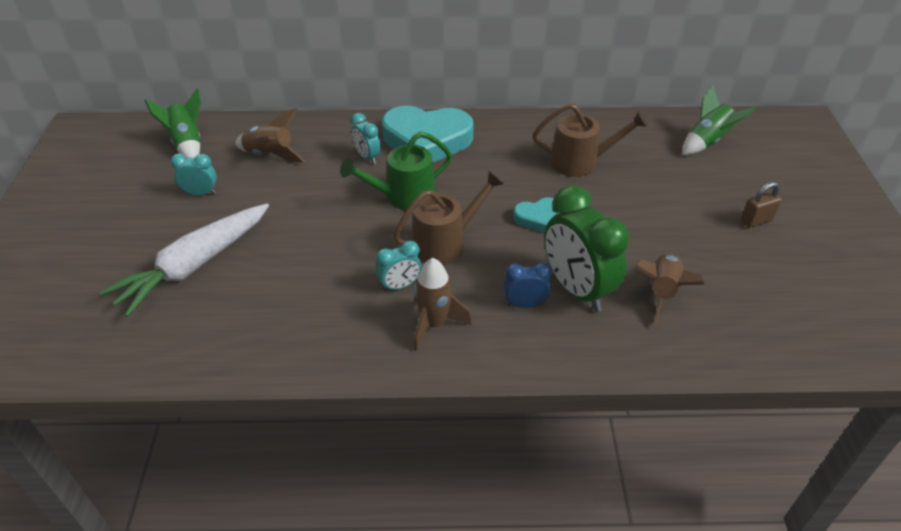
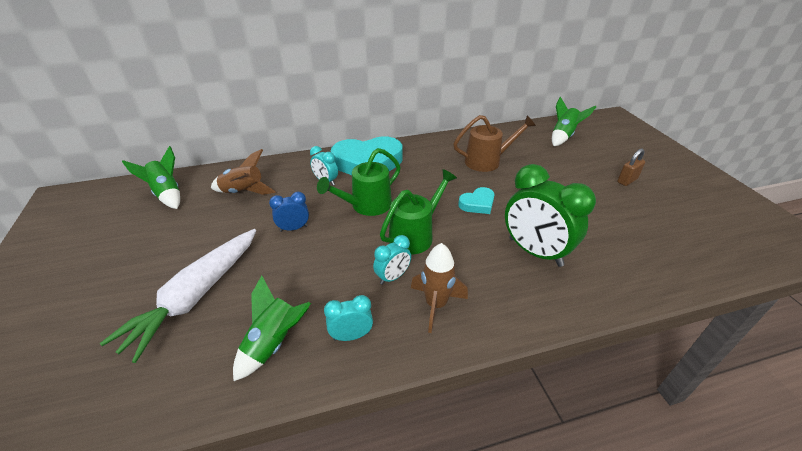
camera: 15 degrees left, 5 degrees down
turquoise clock [170,153,217,195] -> turquoise clock moved to [324,295,373,341]
brown watering can [393,171,504,265] -> green watering can [380,169,457,254]
blue clock [504,263,552,308] -> blue clock moved to [269,192,309,232]
brown rocket [635,254,704,326] -> none
none -> green rocket [233,275,311,381]

